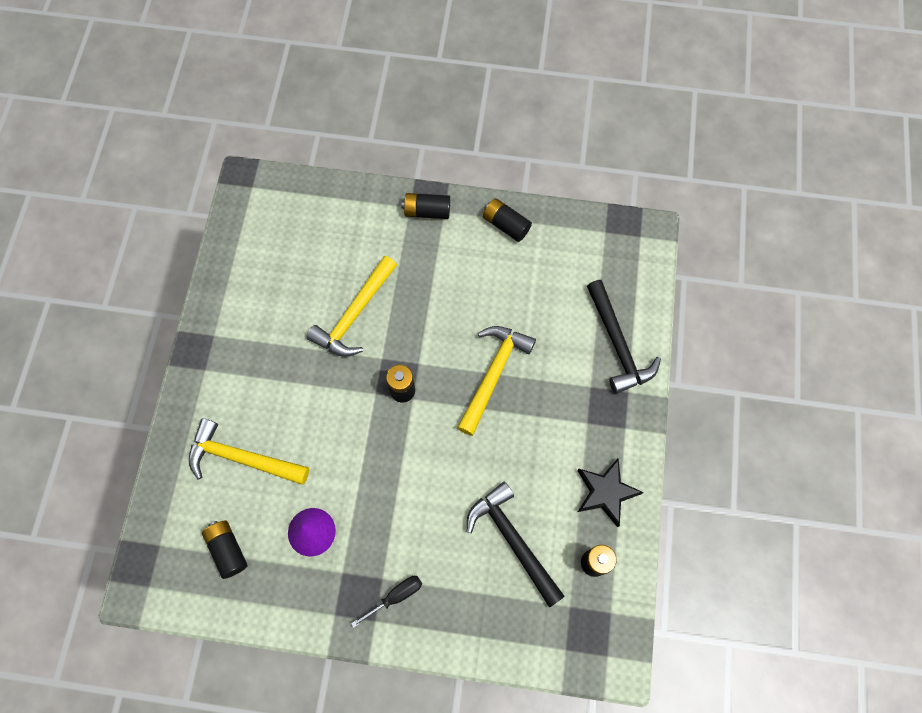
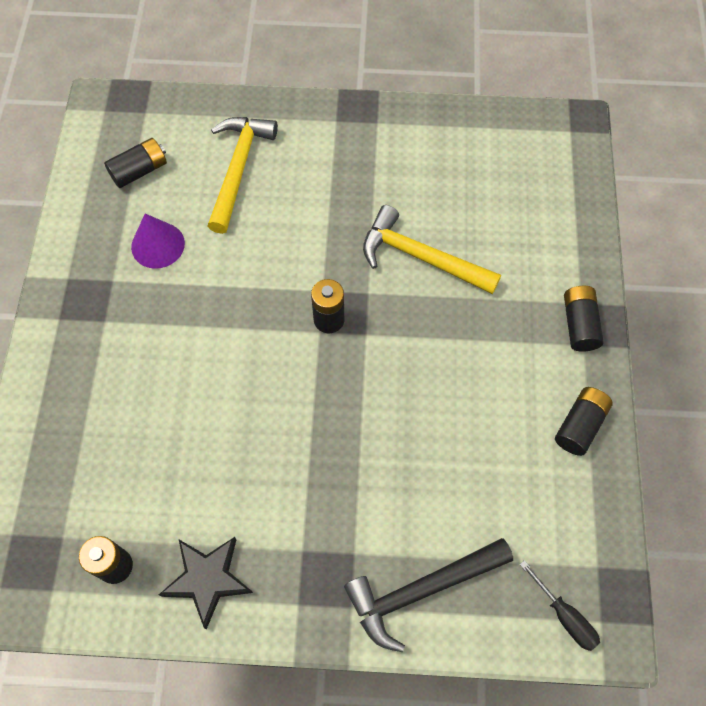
camera: 85 degrees right, 5 degrees down
black screwdriver [351,576,422,628] -> black screwdriver moved to [520,560,600,651]
yellow hammer [457,326,536,436] -> none
black hammer [467,482,565,608] -> none

